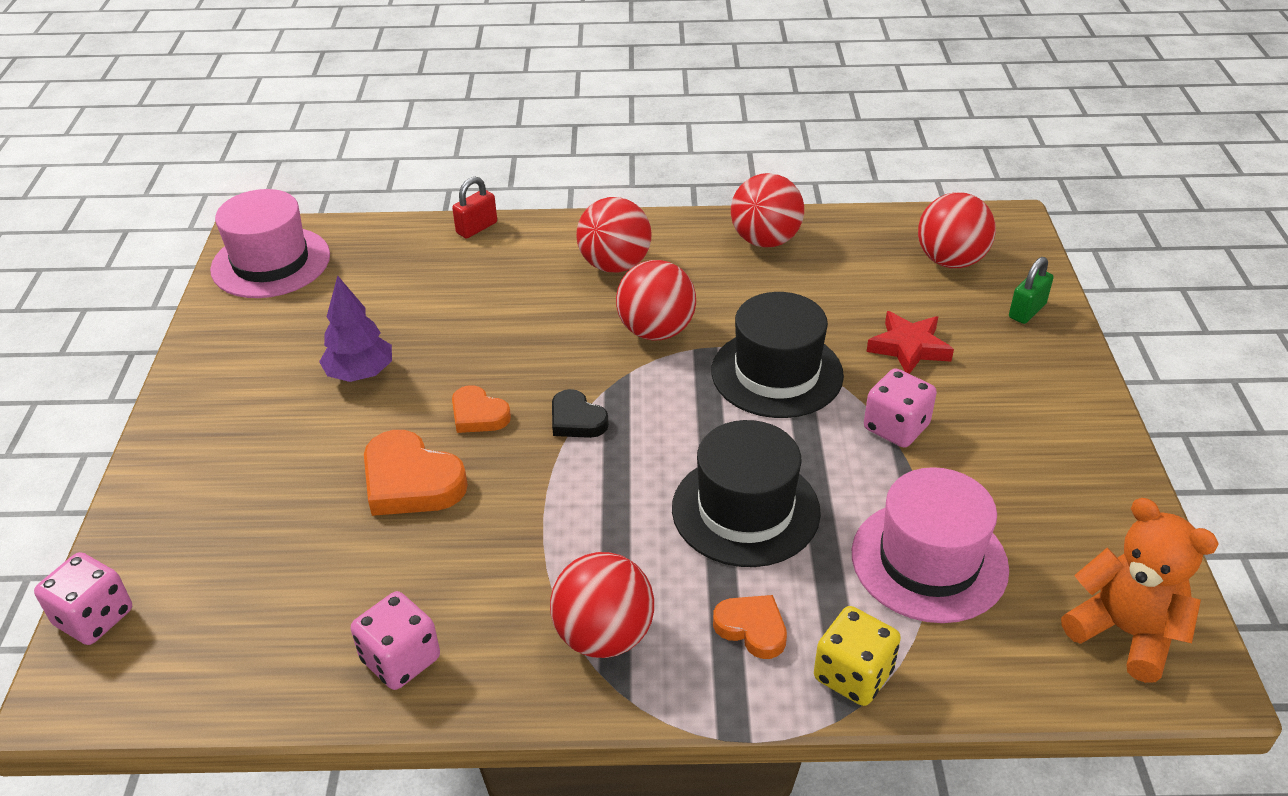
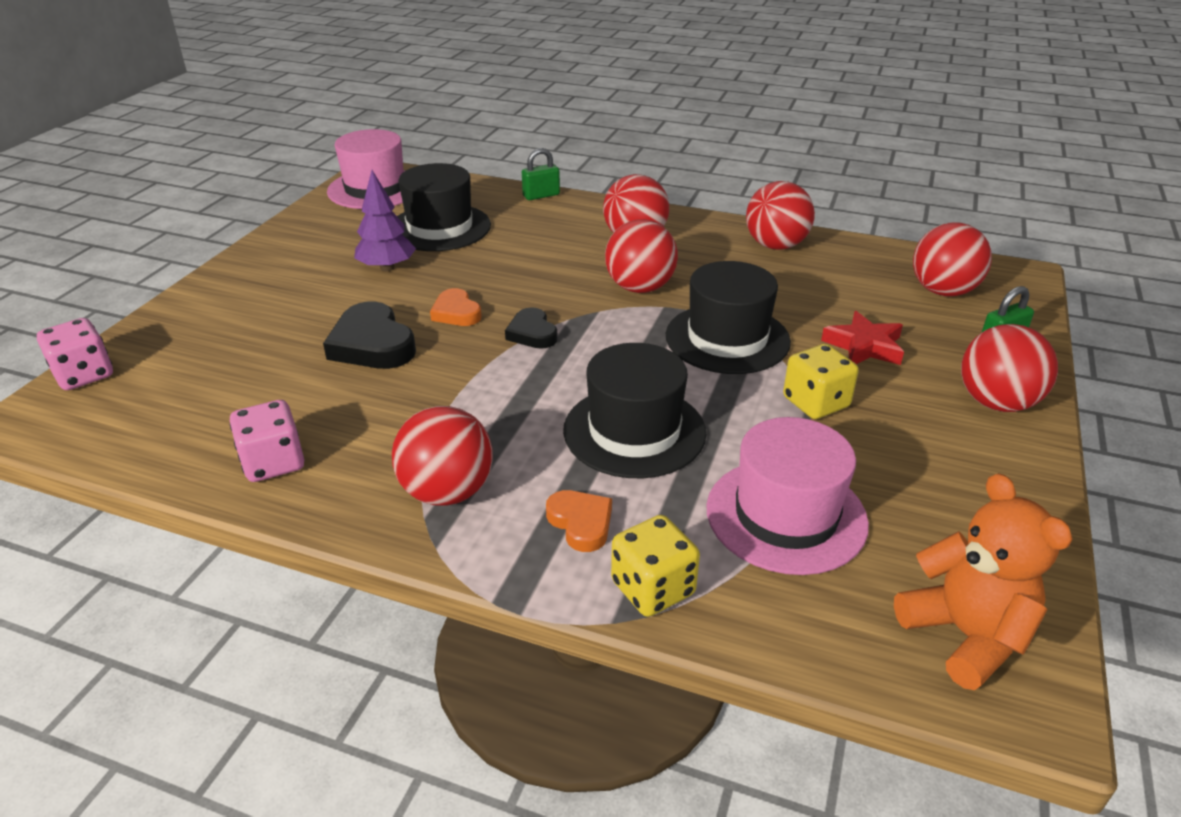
camera: 20 degrees right, 5 degrees down
orange heart [364,430,468,516] -> black heart [323,302,416,369]
red padlock [452,177,497,239] -> green padlock [522,148,560,200]
pink dice [864,368,937,448] -> yellow dice [783,344,859,419]
none -> black hat [397,163,491,251]
none -> red ball [961,324,1058,412]

